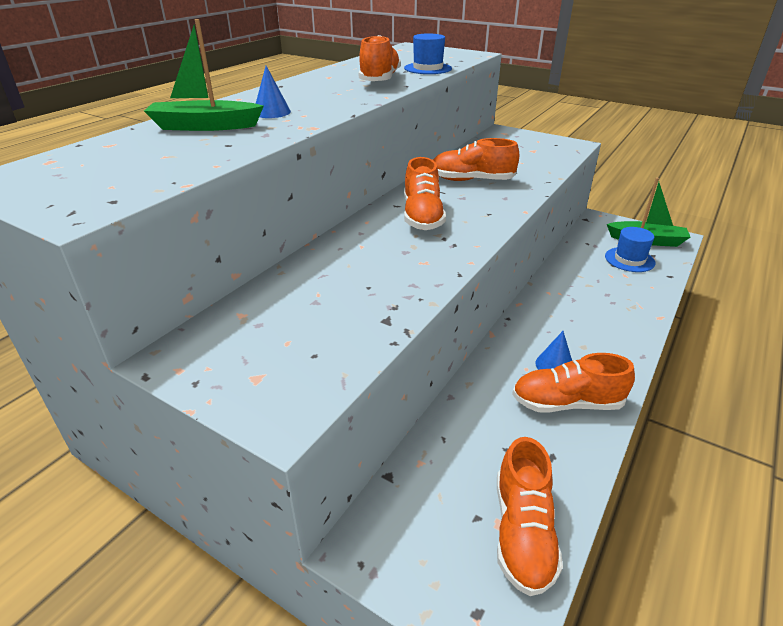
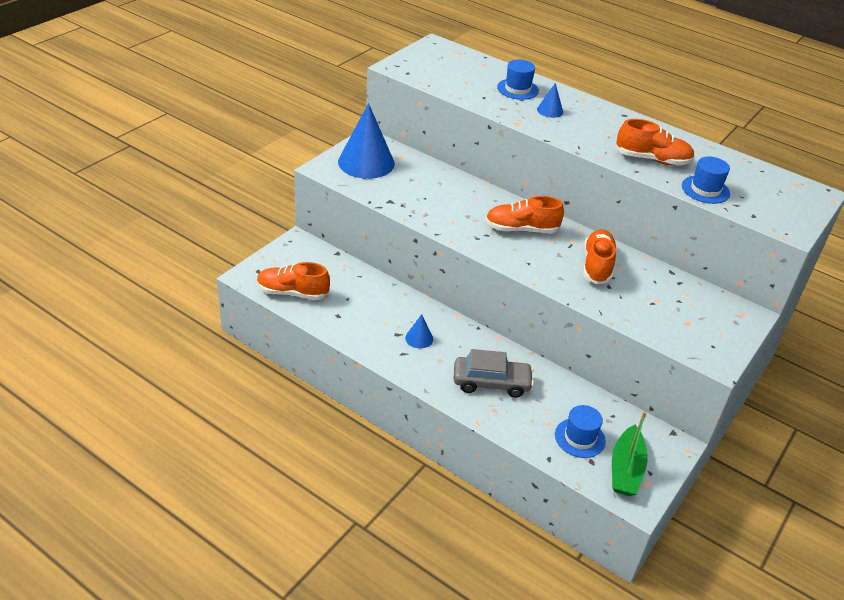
camera: 90 degrees right, 5 degrees up
green boat [144,19,264,131] -> blue hat [497,59,539,100]
orange shoe [512,353,635,413] -> none
none -> blue cone [338,103,395,179]
none -> grey car [453,349,534,398]

